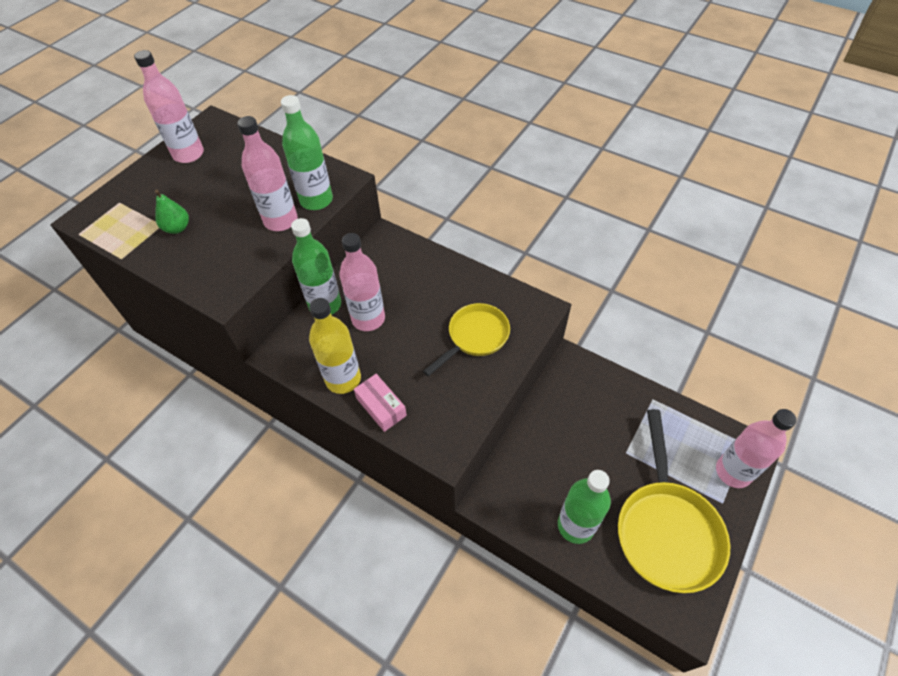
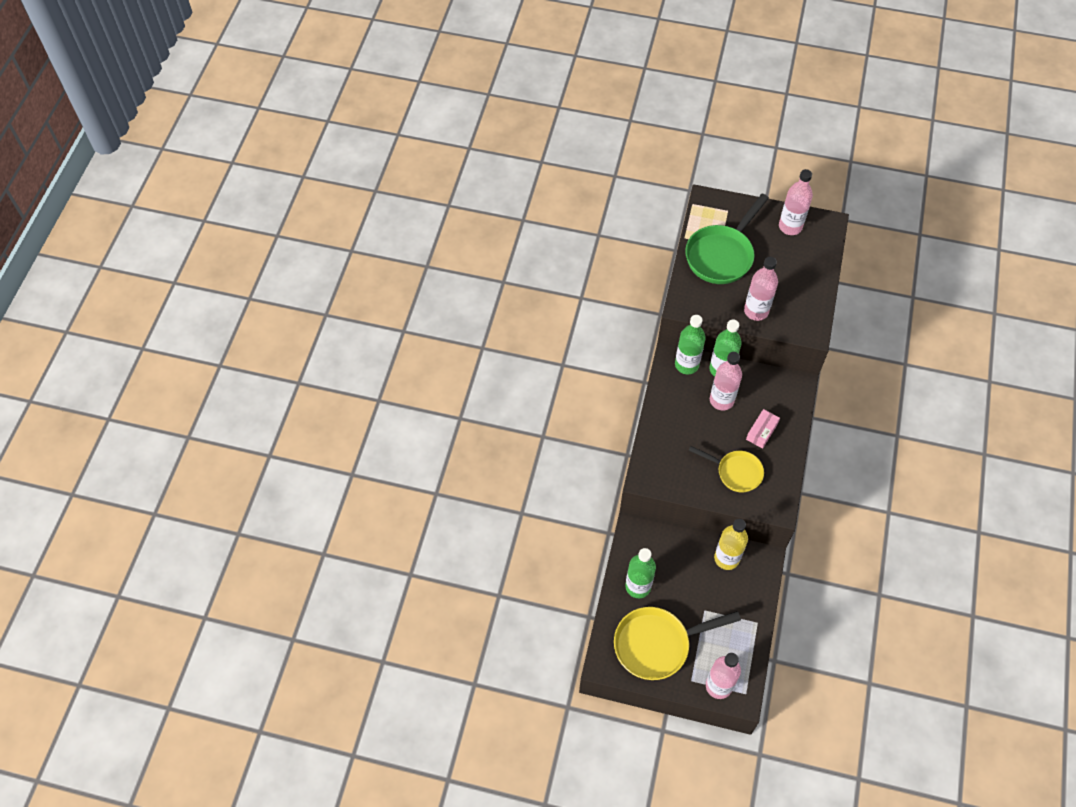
camera: 70 degrees right, 5 degrees up
green pear [155,190,189,234] -> green pan [685,194,769,284]
green bottle [281,95,333,210] -> green bottle moved to [675,315,706,374]
yellow bottle [309,298,361,394] -> yellow bottle moved to [714,519,748,570]
pink box [354,374,407,432] -> pink box moved to [746,409,780,449]

